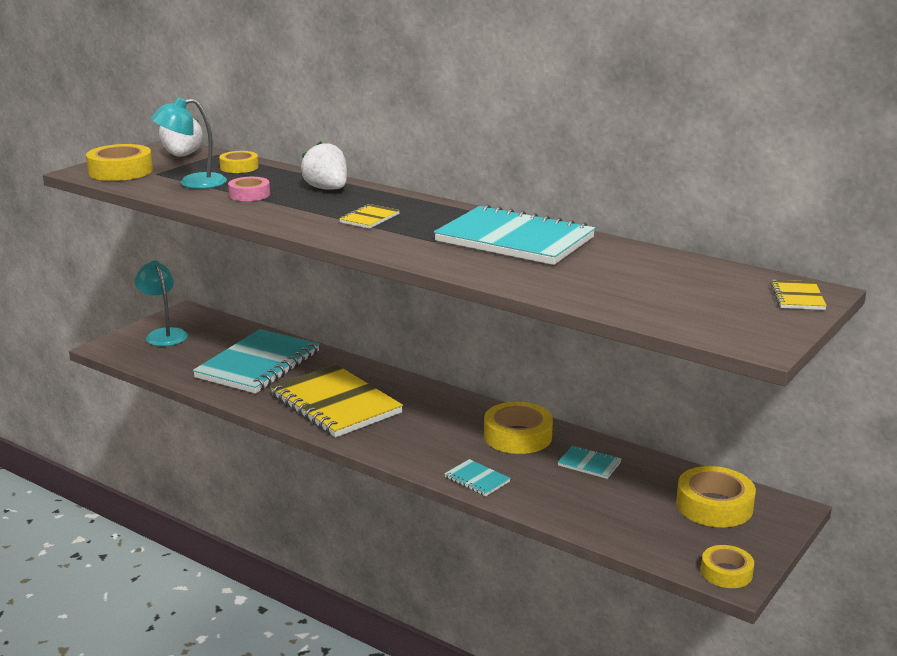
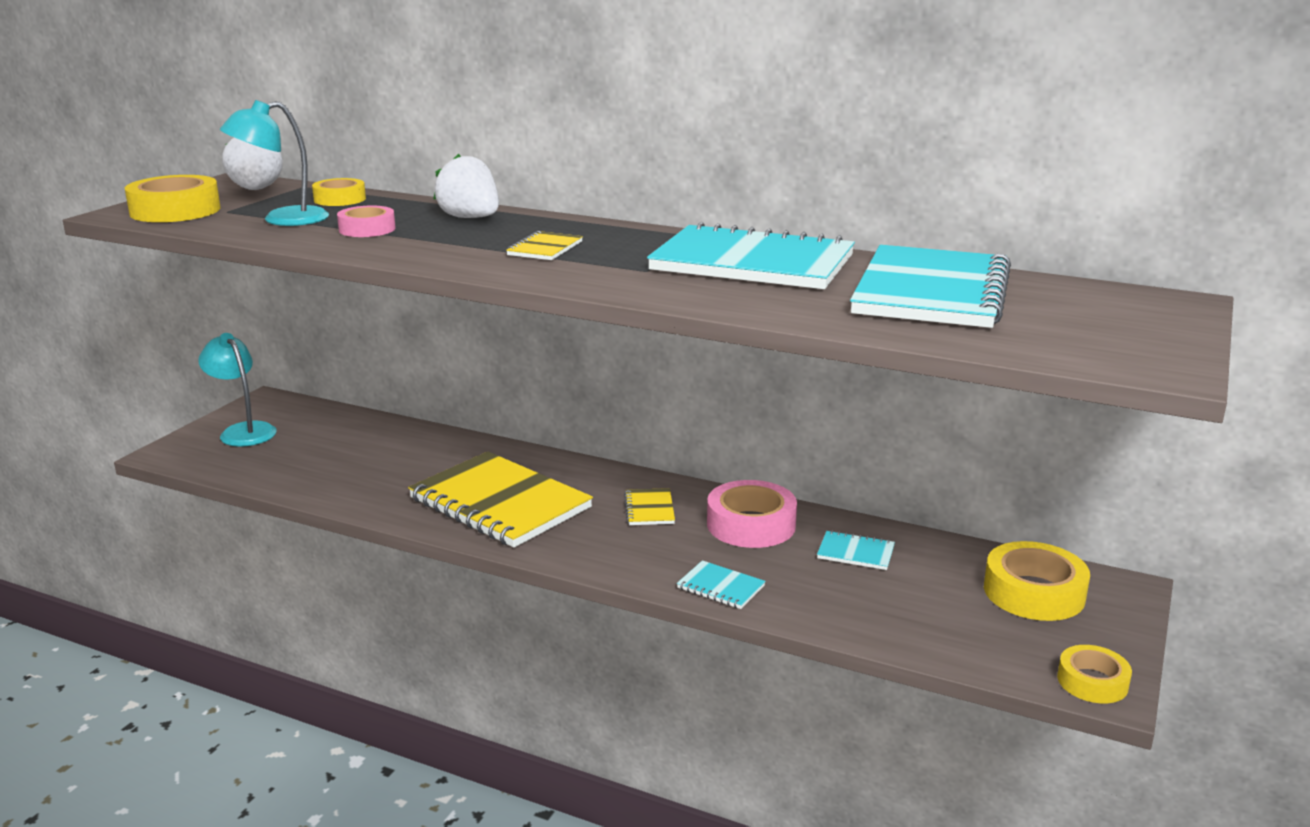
camera: 10 degrees left, 0 degrees up
turquoise notebook [193,329,320,394] -> turquoise notebook moved to [850,245,1011,328]
yellow tape [484,402,553,454] -> pink tape [707,480,797,548]
yellow notebook [770,280,827,310] -> yellow notebook moved to [624,488,675,525]

